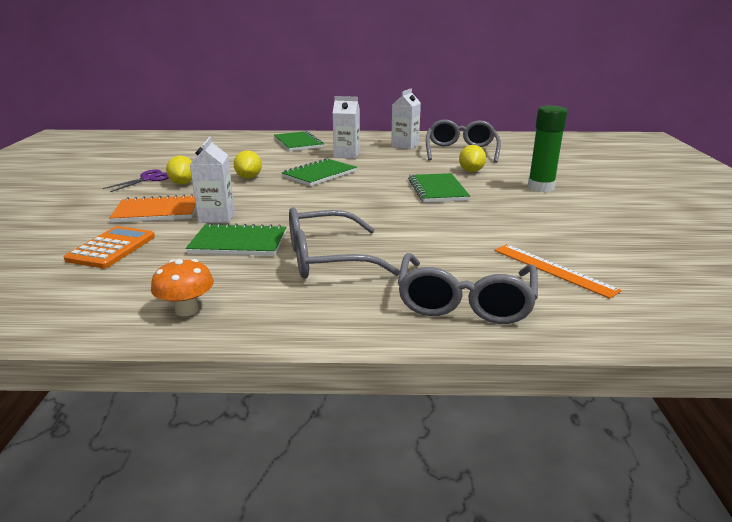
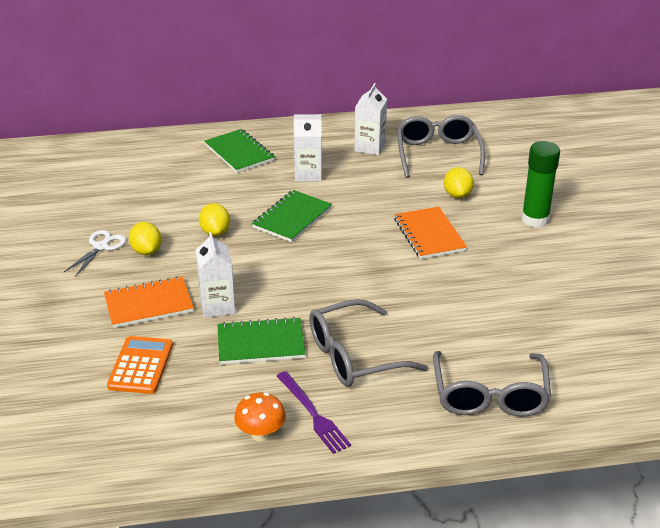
camera: 10 degrees left, 10 degrees up
purple scissors [103,170,169,192] -> white scissors [64,230,126,277]
green notebook [408,173,470,202] -> orange notebook [394,207,467,259]
orange ruler [494,244,622,299] -> none
none -> purple fork [277,371,351,454]

